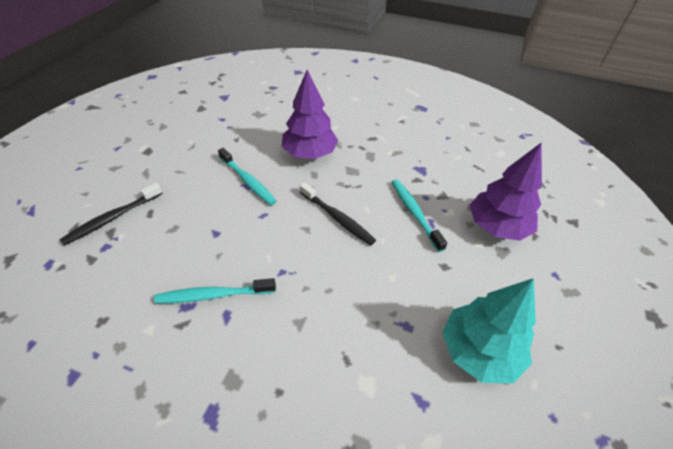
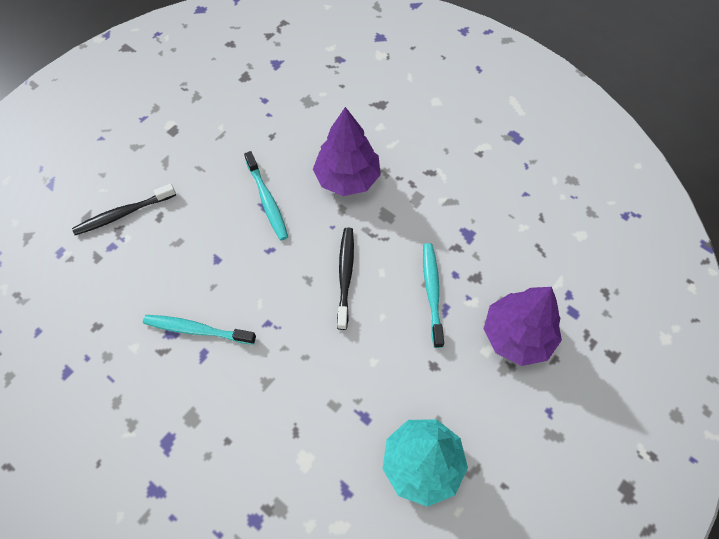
camera: 20 degrees right, 15 degrees up
black toothbrush [300,182,376,246] -> black toothbrush turned 150 degrees counterclockwise [337,228,354,330]

